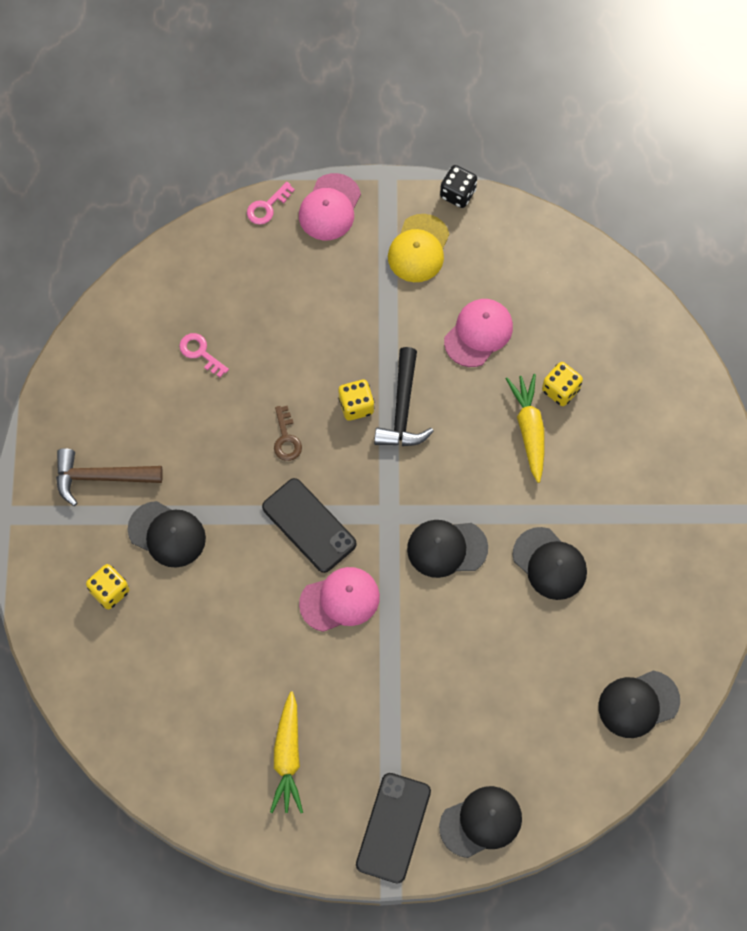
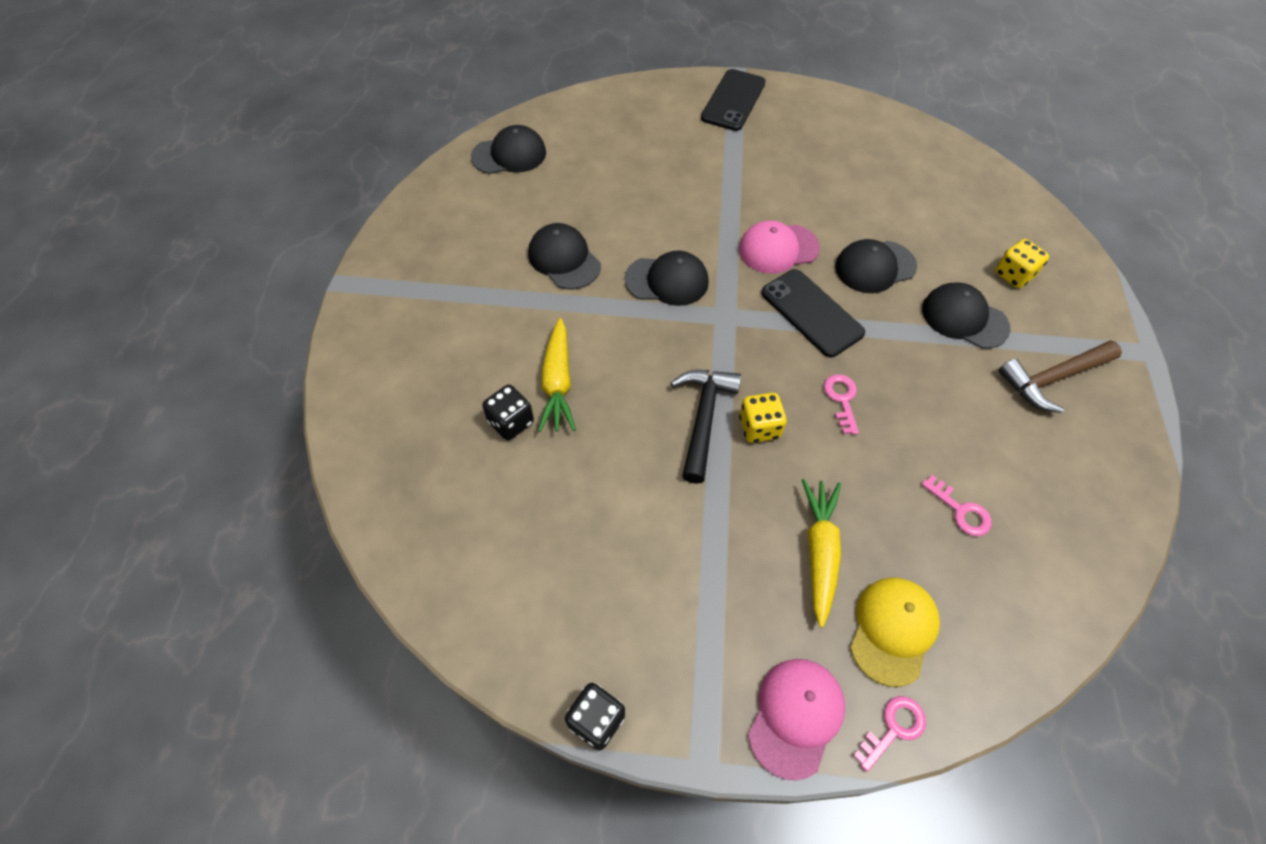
camera: 175 degrees left, 10 degrees down
brown hammer [56,448,163,506] -> brown hammer turned 150 degrees clockwise [998,340,1122,413]
yellow carrot [270,692,303,813] -> yellow carrot moved to [802,479,841,628]
brown key [274,406,302,461] -> pink key [824,374,859,435]
yellow cap [388,214,449,282] -> yellow cap moved to [850,577,940,687]
black cap [439,786,522,858] -> black cap moved to [835,239,917,293]
pink cap [444,299,513,367] -> none
yellow dice [542,362,583,406] -> black dice [482,385,534,440]

